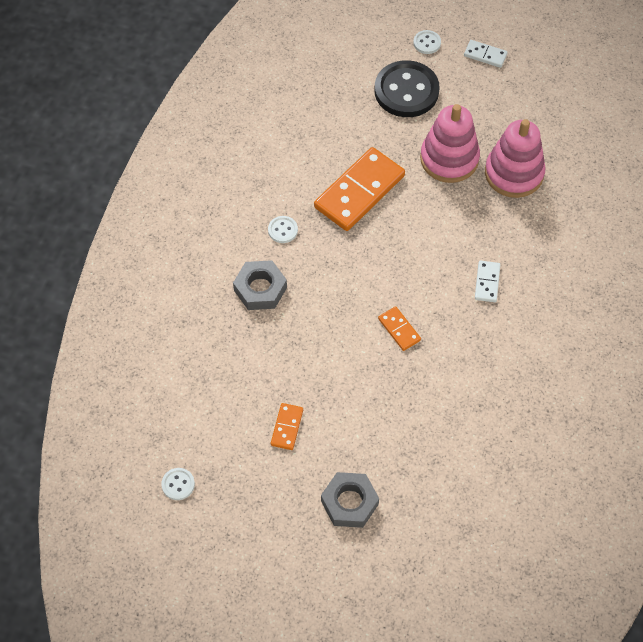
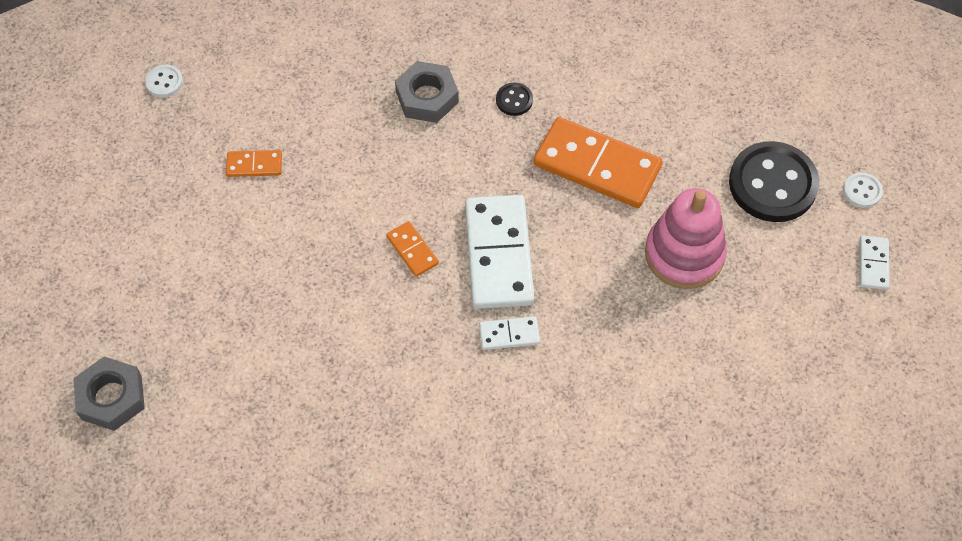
camera: 75 degrees right, 0 degrees up
white button [268,216,298,243] -> black button [496,83,533,116]
grey nut [321,472,379,528] -> grey nut moved to [73,357,145,431]
orange domino [378,306,421,351] -> orange domino turned 75 degrees counterclockwise [386,221,439,277]
pink stacking toy [485,119,546,198] -> none
none -> white domino [465,195,534,309]

